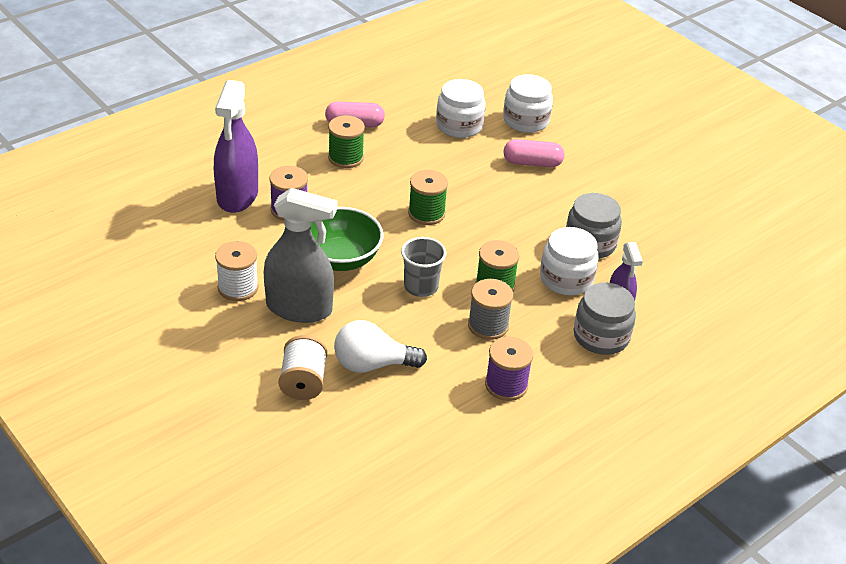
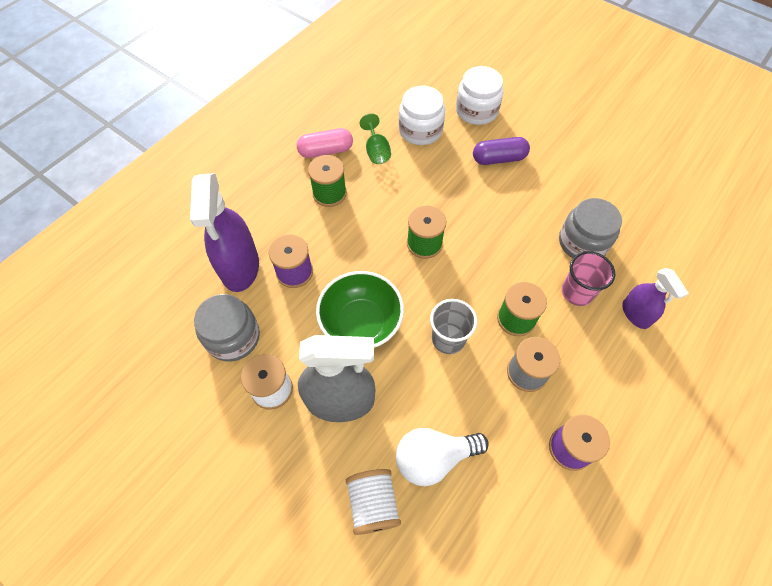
camera: 10 degrees left, 20 degrees up
pink capsule [503,139,564,167] -> purple capsule [473,137,530,165]
white jar [540,227,599,295] -> pink cup [562,251,615,306]
grey jar [574,282,636,355] -> grey jar moved to [194,294,260,362]
none -> green goblet [360,114,391,164]

